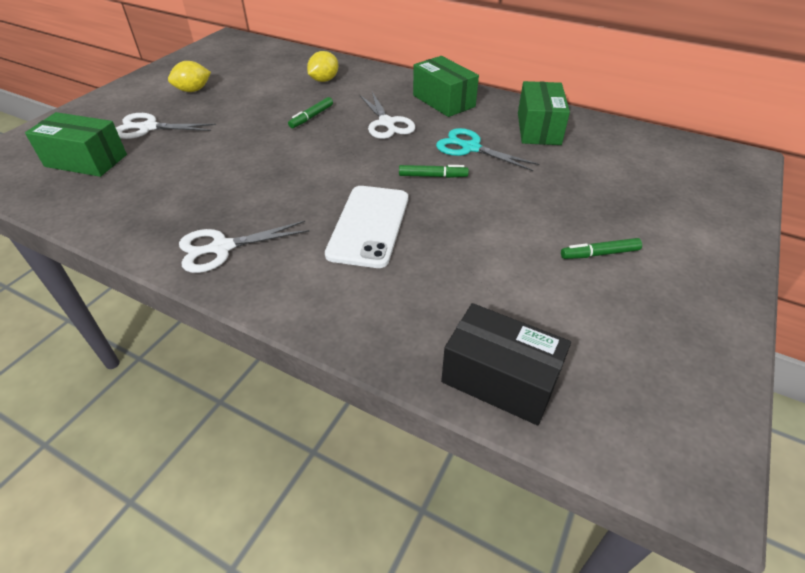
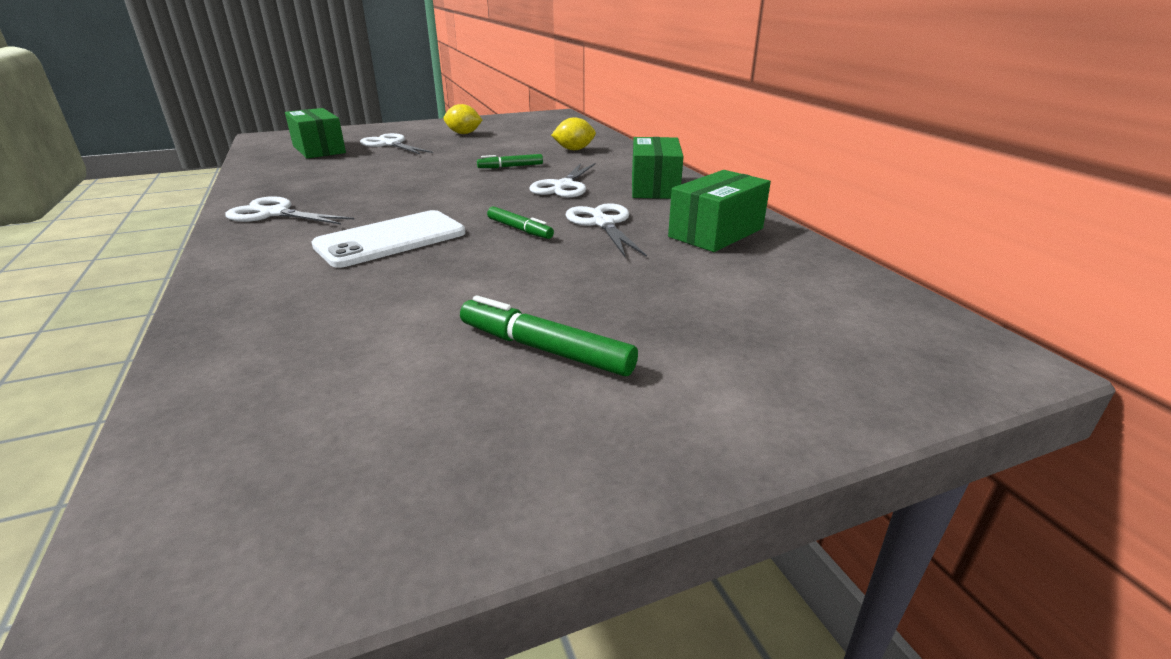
camera: 40 degrees right, 15 degrees down
turquoise scissors [436,128,539,171] -> white scissors [565,203,647,257]
black box [441,303,571,425] -> none
green marker [561,238,642,259] -> green marker [460,295,638,376], size x1.53

